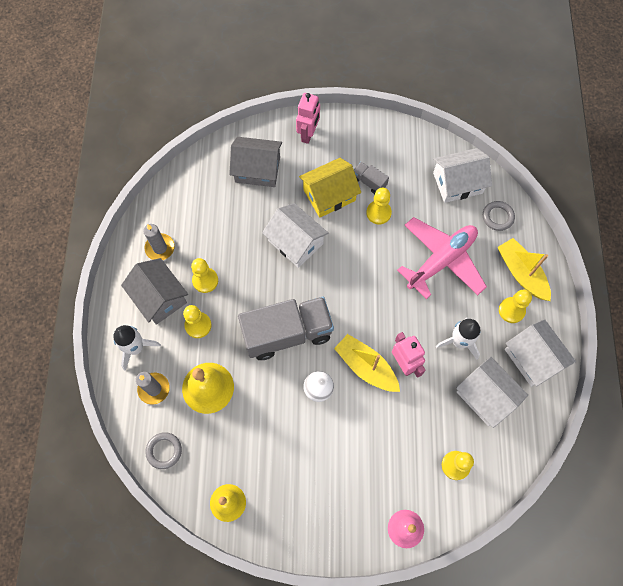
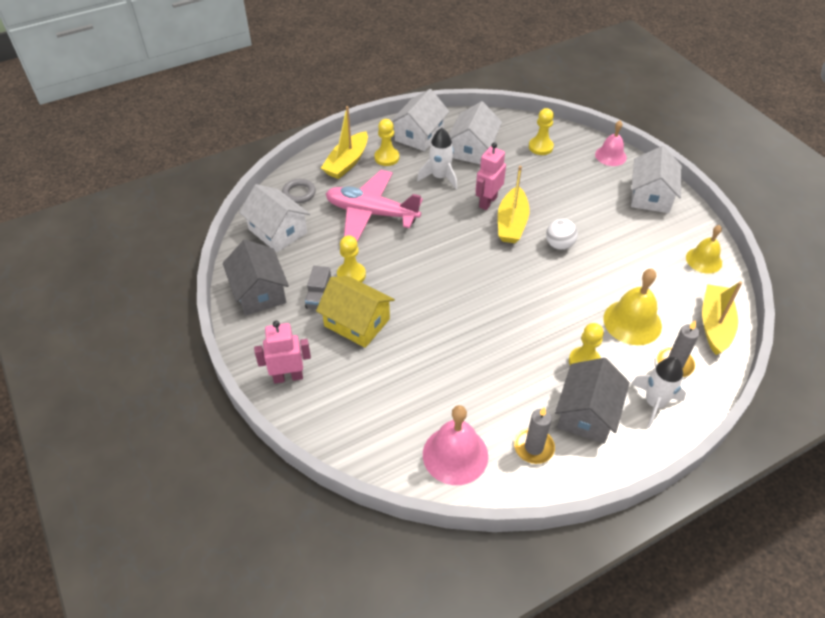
camera: 120 degrees left, 20 degrees down
grey ring [145,432,182,469] -> yellow boat [702,281,742,355]
yellow pawn [191,258,218,293] -> none
grey house [229,137,282,187] -> grey house moved to [223,239,289,315]
grey truck [238,297,334,360] -> none
white house [262,203,329,268] -> white house moved to [631,146,682,213]
none -> pink bell [423,405,488,485]

